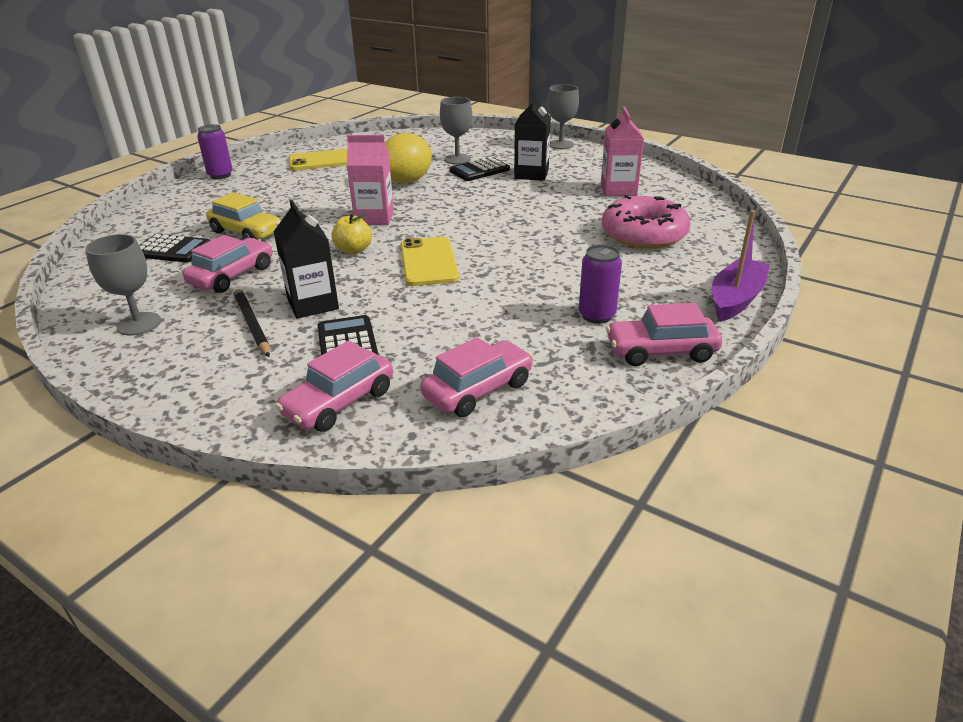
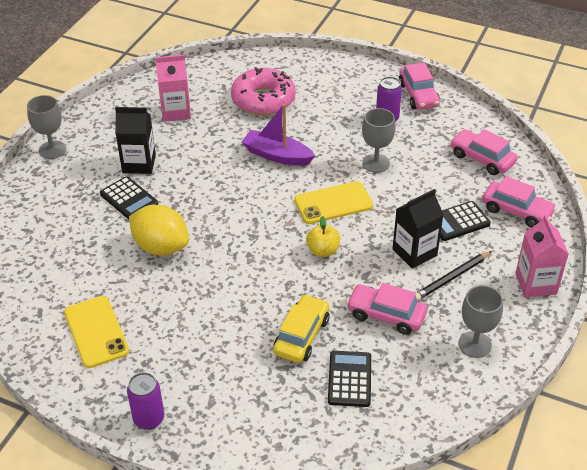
camera: 100 degrees left, 10 degrees up
pink carton [347,135,394,225] -> pink carton moved to [515,215,569,298]
grey goblet [440,97,472,164] -> grey goblet moved to [362,108,396,173]
purple boat [712,210,770,322] -> purple boat moved to [242,103,315,166]

